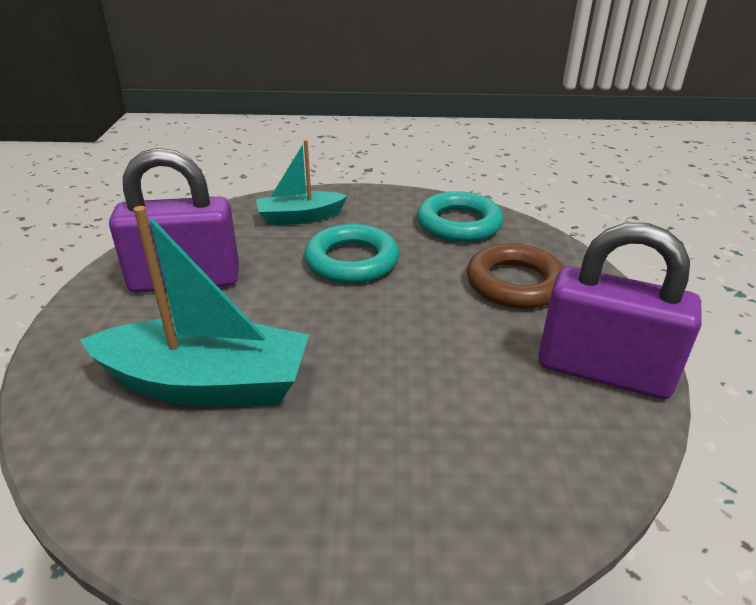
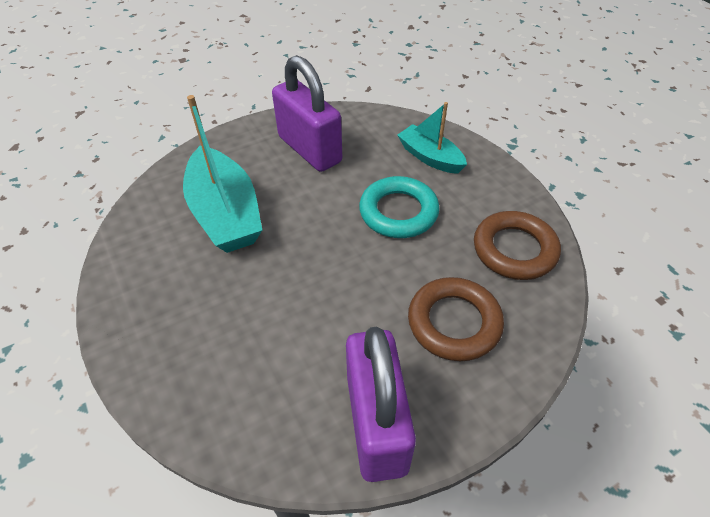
camera: 60 degrees right, 15 degrees up
turquoise ring [417,191,503,242] -> brown ring [474,211,561,280]

